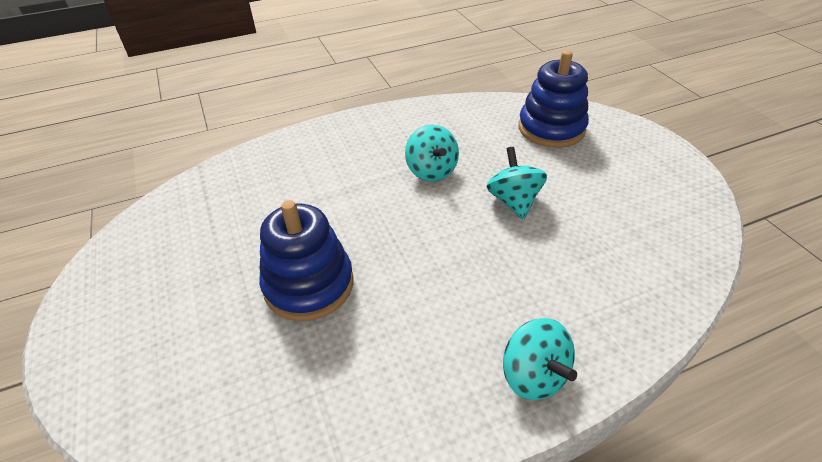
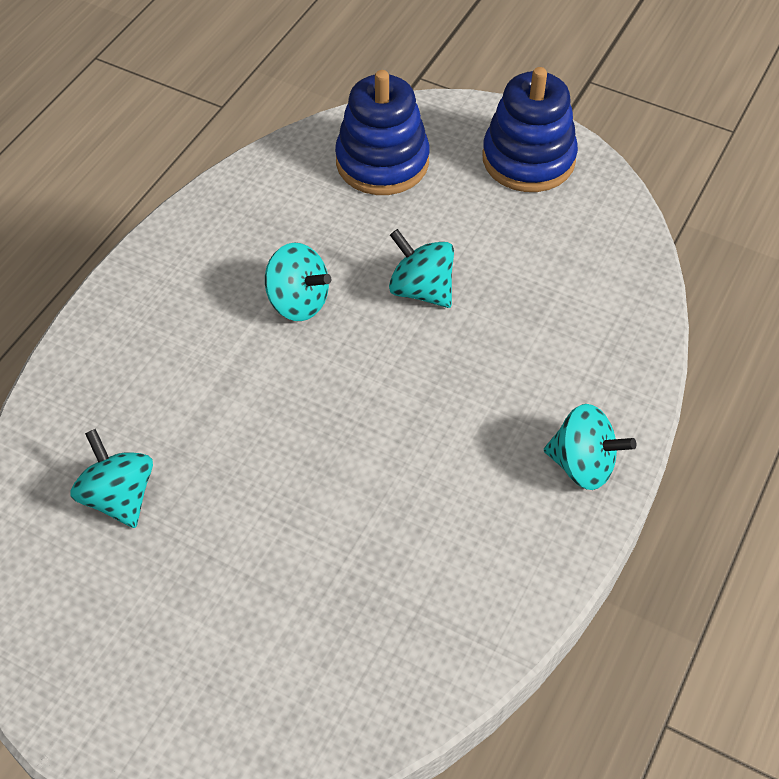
camera: 40 degrees left, 10 degrees up
blue stacking toy [259,200,353,321] -> blue stacking toy moved to [483,67,578,192]
none -> turquoise spinning top [70,429,153,528]

